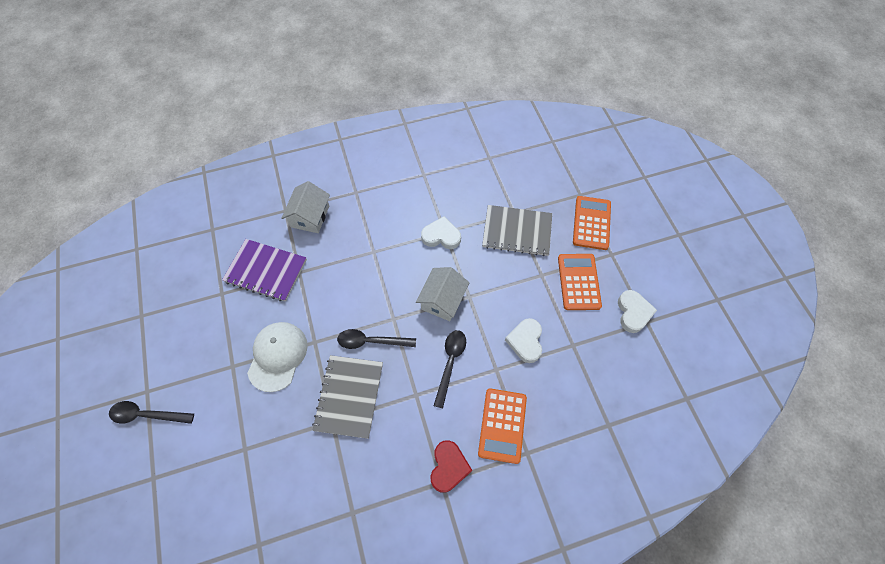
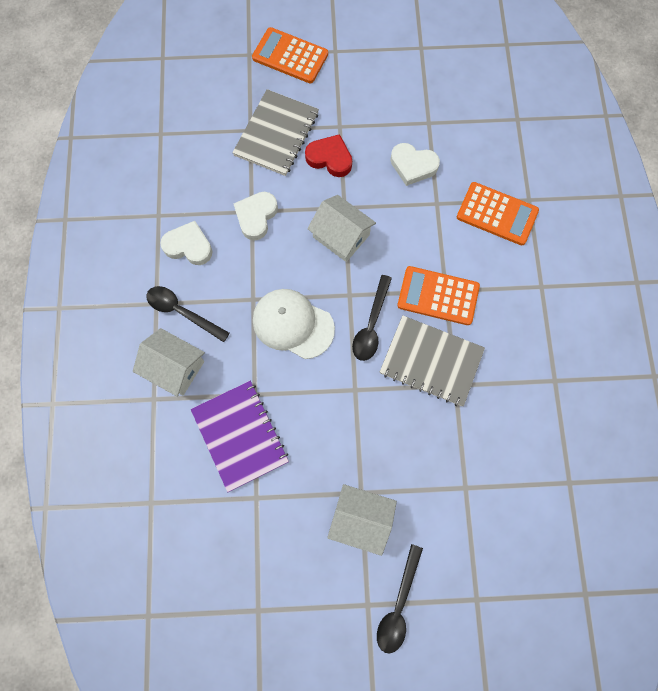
camera: 75 degrees left, 10 degrees up
purple notebook [222,239,307,302] -> purple notebook turned 60 degrees counterclockwise [191,381,289,492]
white cap [247,322,307,392] -> white cap moved to [253,289,335,359]
red heart [431,440,472,493] -> red heart moved to [305,134,352,177]
black spoon [434,330,466,408] -> black spoon moved to [146,286,230,342]
orange calculator [558,254,602,310] -> orange calculator moved to [397,266,480,325]
white heart [618,290,657,333] -> white heart moved to [160,221,212,265]
none -> white house [327,484,397,556]

